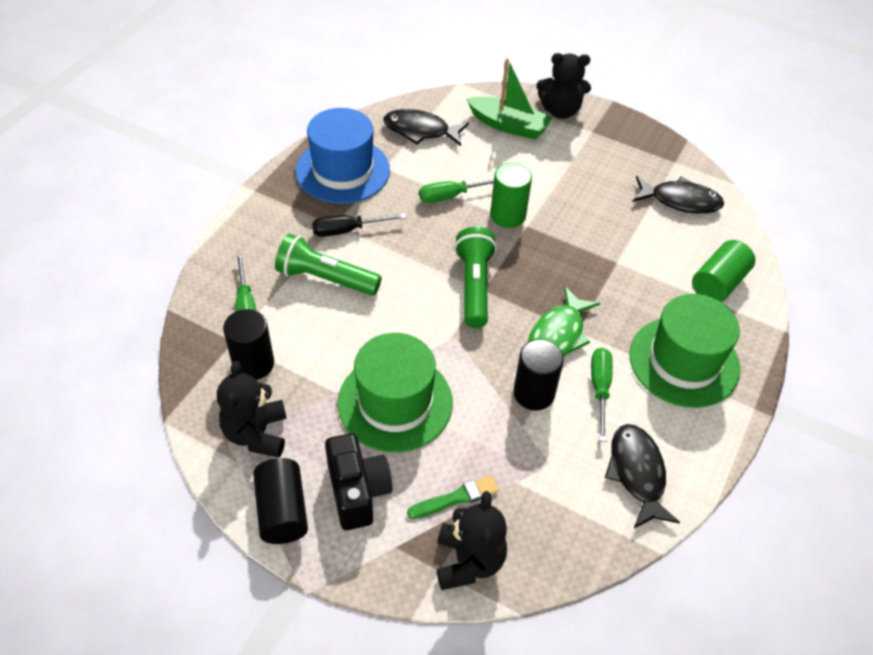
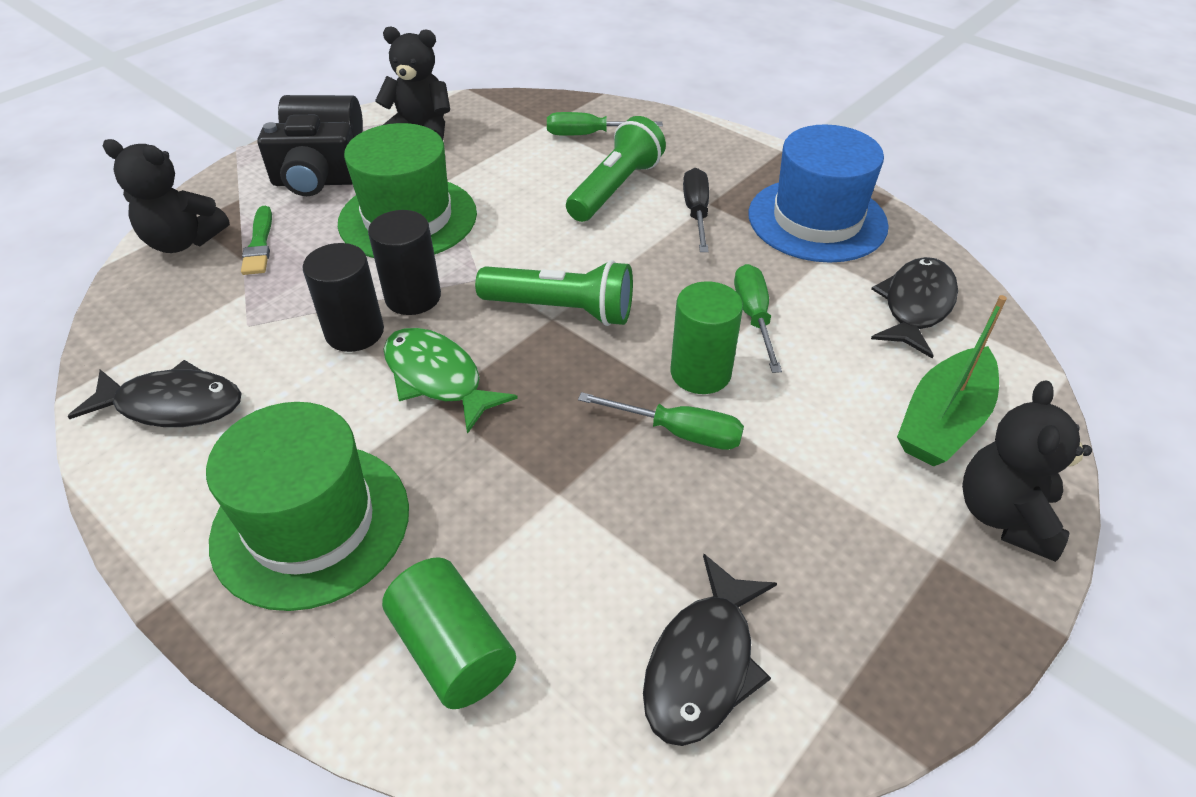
camera: 105 degrees right, 5 degrees down
black cylinder [223,309,274,380] -> black cylinder moved to [368,210,441,315]
green screwdriver [591,348,613,442] -> green screwdriver moved to [578,392,744,450]

